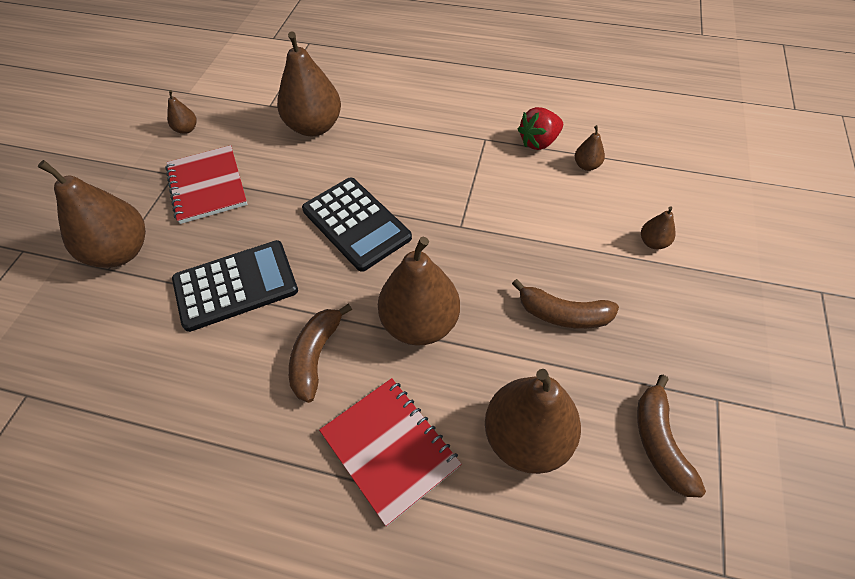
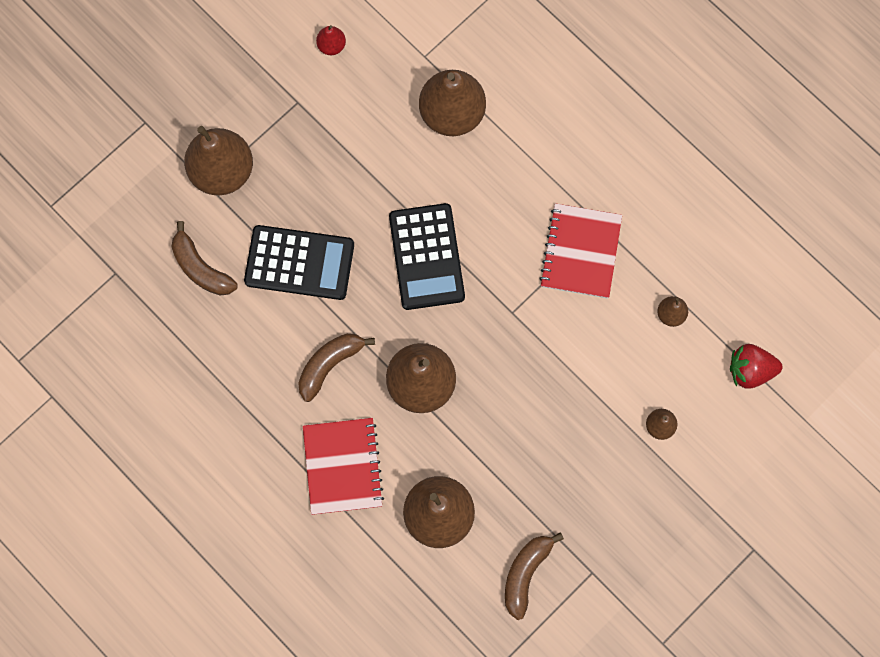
camera: 30 degrees right, 20 degrees up
red notebook [165,145,247,224] -> red notebook moved to [539,203,622,298]
brown pear [167,90,197,134] -> red pear [316,25,346,55]
brown banana [512,279,619,329] -> brown banana moved to [171,221,238,295]
red strawberry [518,107,563,150] -> red strawberry moved to [730,344,782,389]

